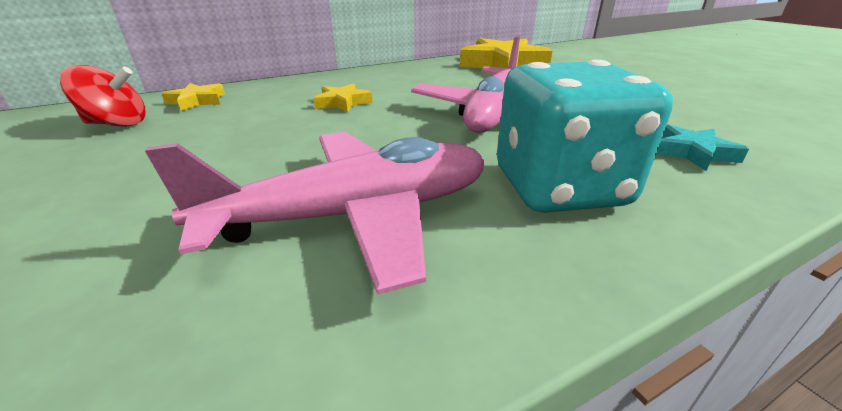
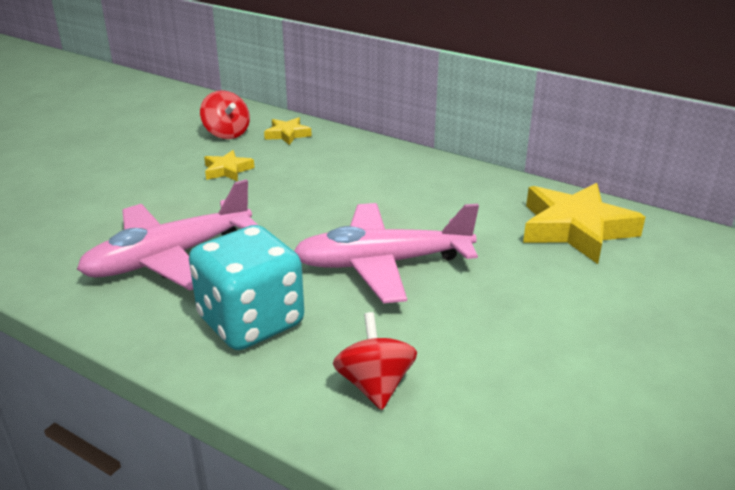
camera: 60 degrees right, 0 degrees up
pink plane [145,132,485,295] -> pink plane turned 105 degrees clockwise [77,179,258,290]
yellow star [313,83,373,112] -> yellow star moved to [204,150,255,181]
turquoise star [656,125,749,171] -> red spinning top [333,312,417,410]

